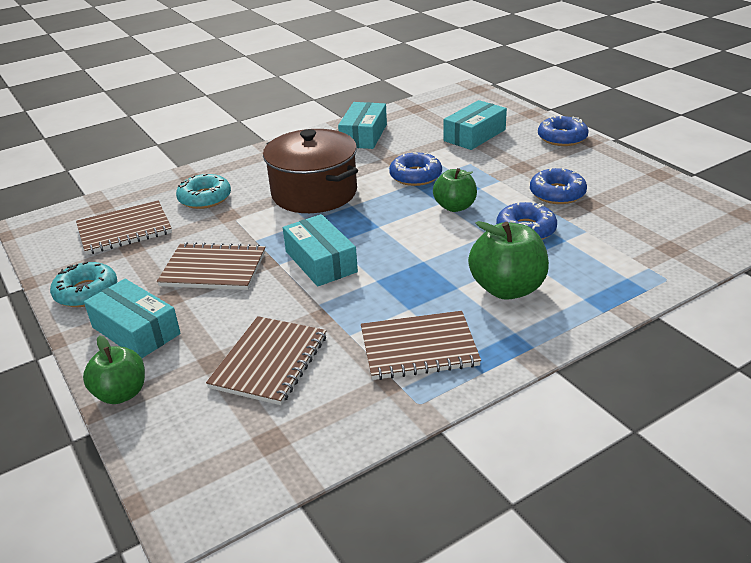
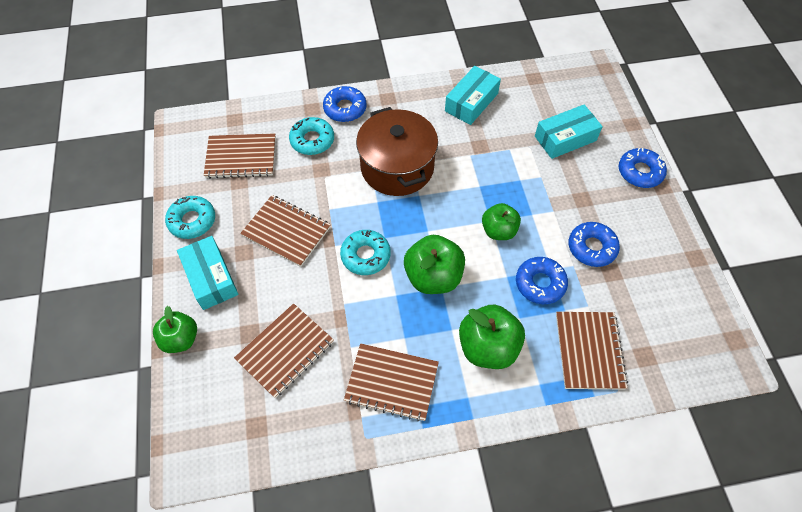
camera: 20 degrees right, 25 degrees up
turquoise box [283,214,358,287] -> turquoise donut [340,230,391,275]
blue donut [389,152,442,186] -> blue donut moved to [323,86,367,122]
none -> green apple [404,235,465,294]
none -> brown notebook [556,312,628,390]

